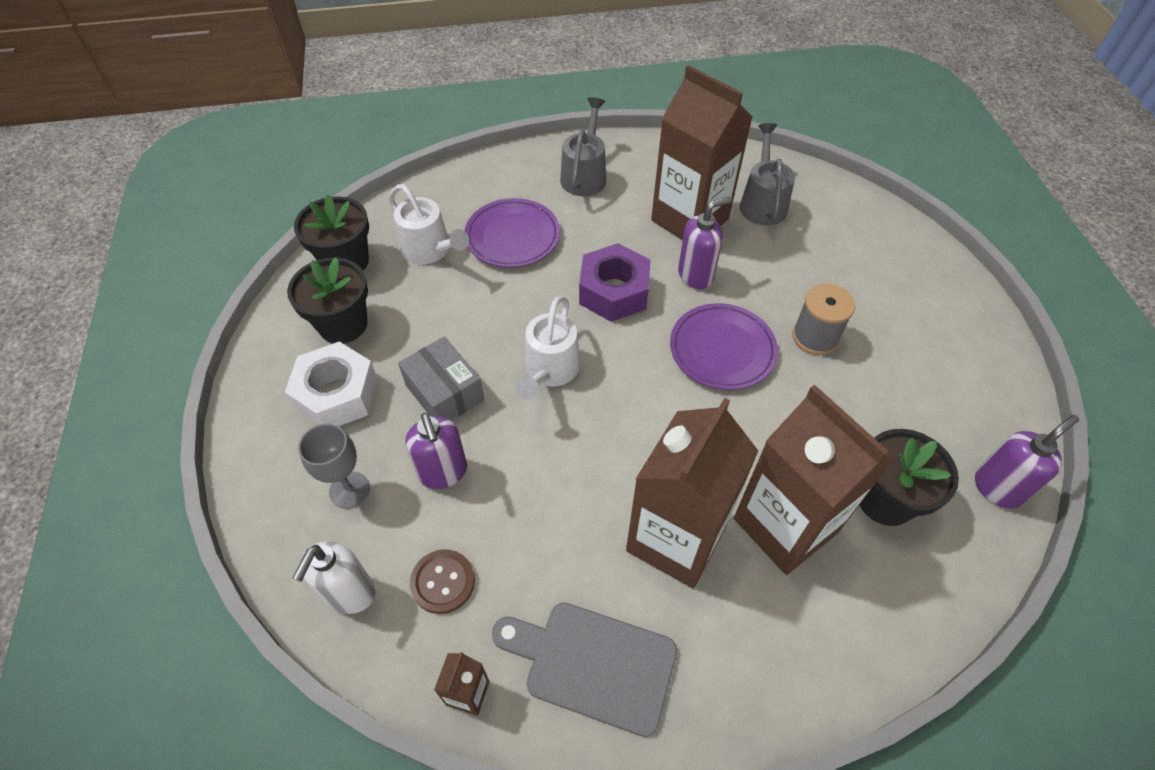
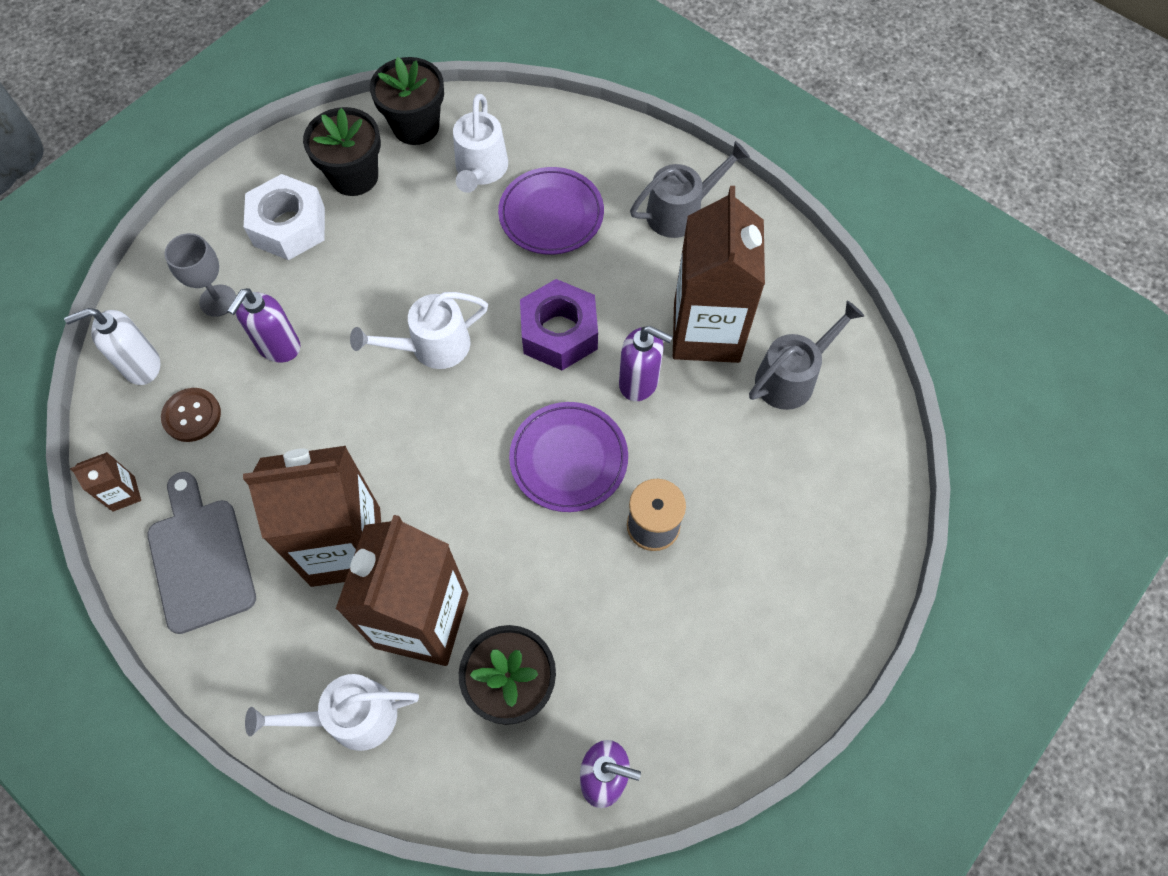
camera: 50 degrees right, 10 degrees up
grey box [398,336,485,421] -> none
none -> white watering can [245,674,419,751]

